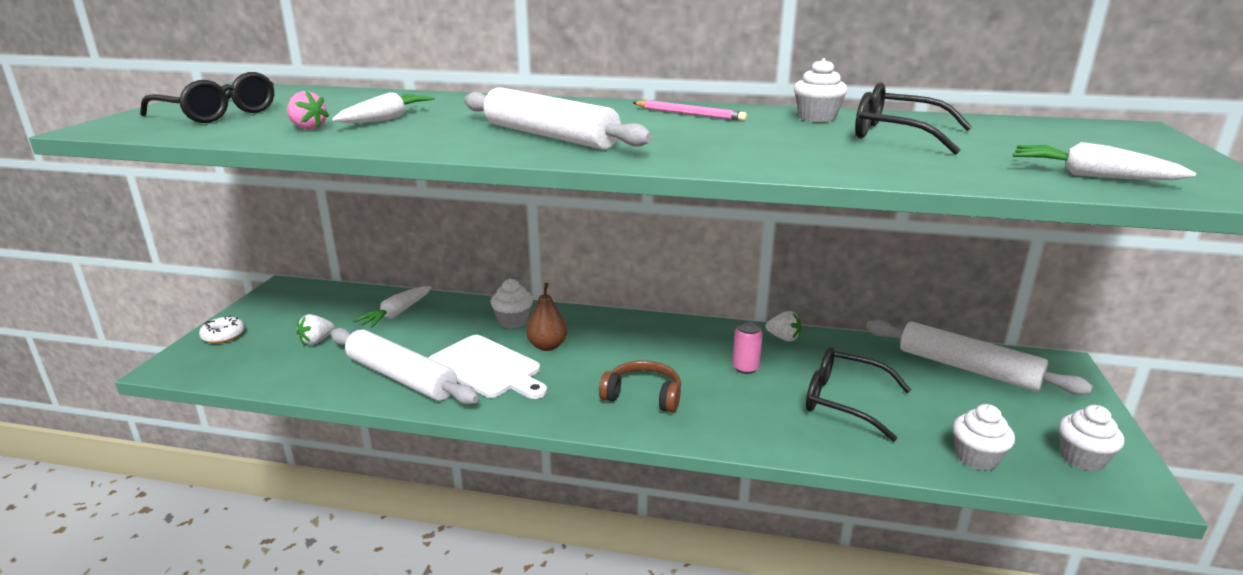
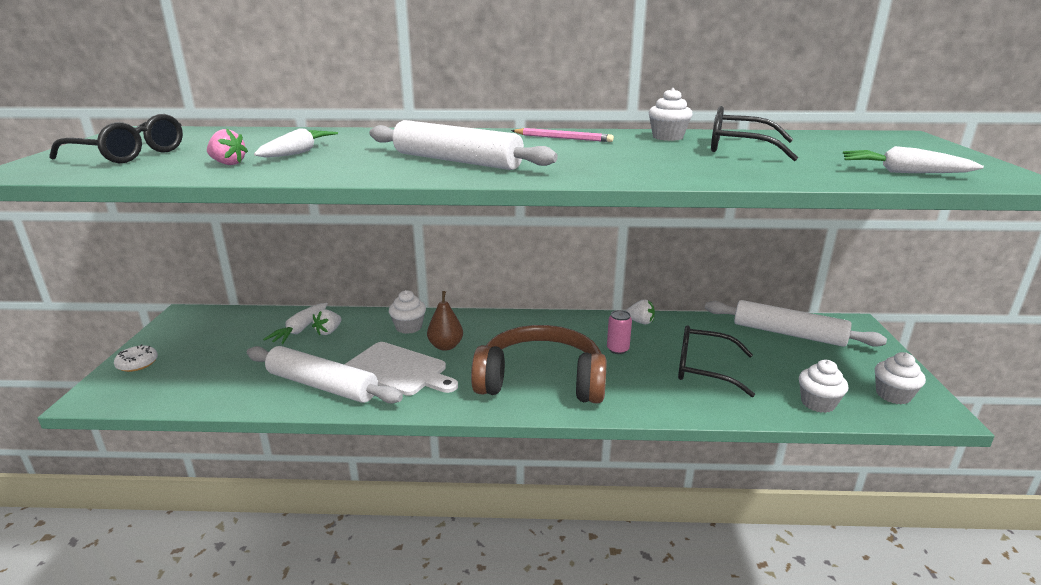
camera: 10 degrees left, 0 degrees up
white strawberry [297,314,334,345] -> white strawberry moved to [312,309,341,335]
brown headphones [599,360,681,413] -> brown headphones [471,325,607,404], size x1.90

